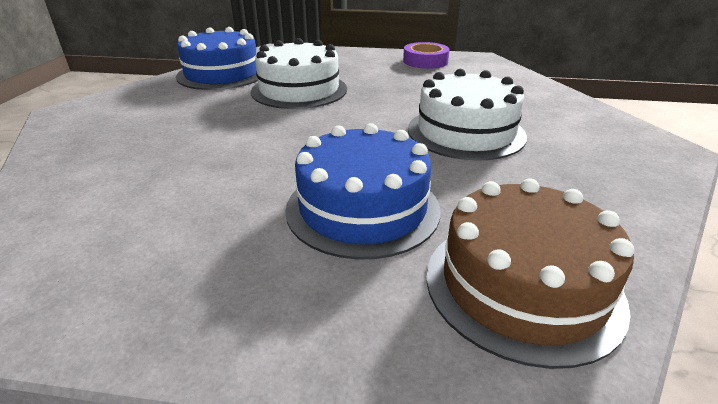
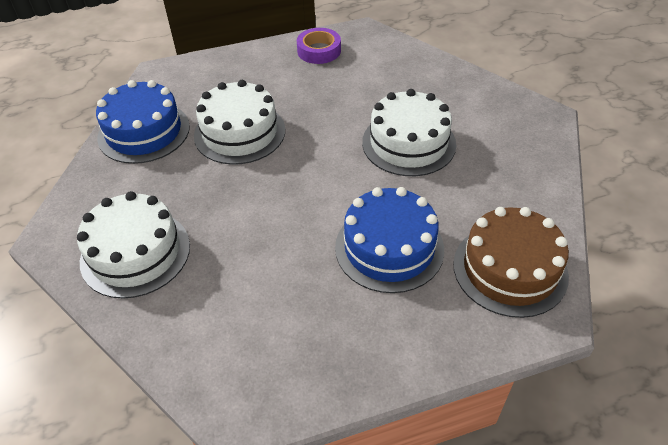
camera: 25 degrees left, 15 degrees up
none -> white cake [77,191,190,299]

